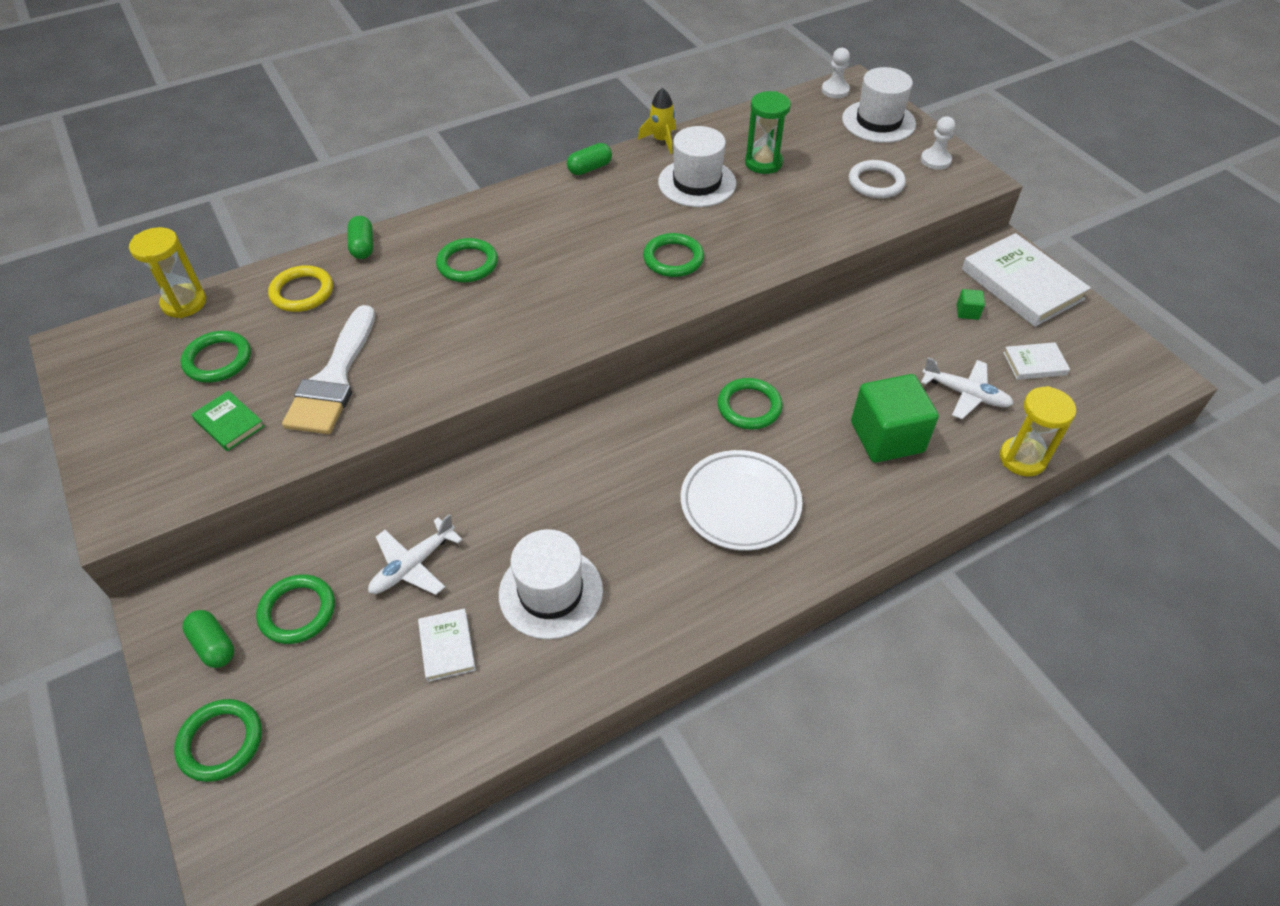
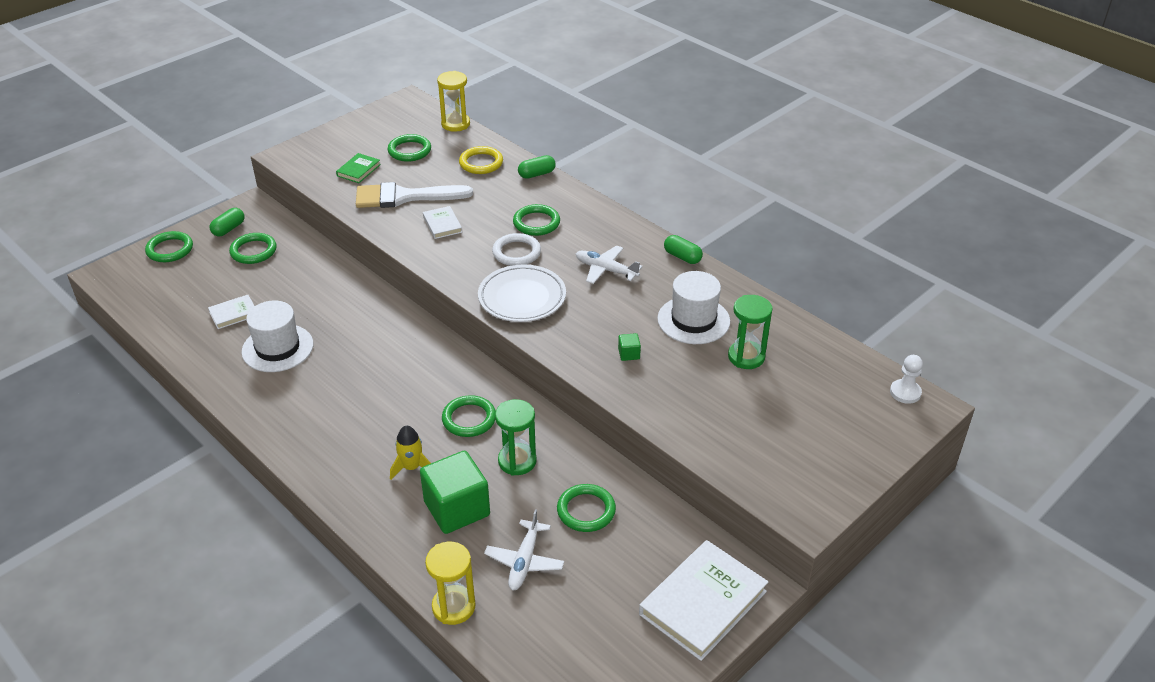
camera: 75 degrees right, 10 degrees down
white plane [368,514,463,595] -> white plane moved to [576,245,643,284]
yellow rocket [638,88,676,154] -> yellow rocket moved to [390,426,431,480]
green ring [643,233,704,277] -> green ring moved to [557,484,616,532]
white plate [681,450,802,551] -> white plate moved to [478,264,566,322]
white hat [842,67,916,143] -> none
white ring [848,160,906,198] -> white ring moved to [492,233,541,266]
white pawn [921,116,955,170] -> none
green cube [957,289,985,320] -> green cube moved to [618,333,641,361]
white book [1003,342,1070,380] -> white book moved to [423,206,462,239]
none -> green hourglass [495,399,537,476]

